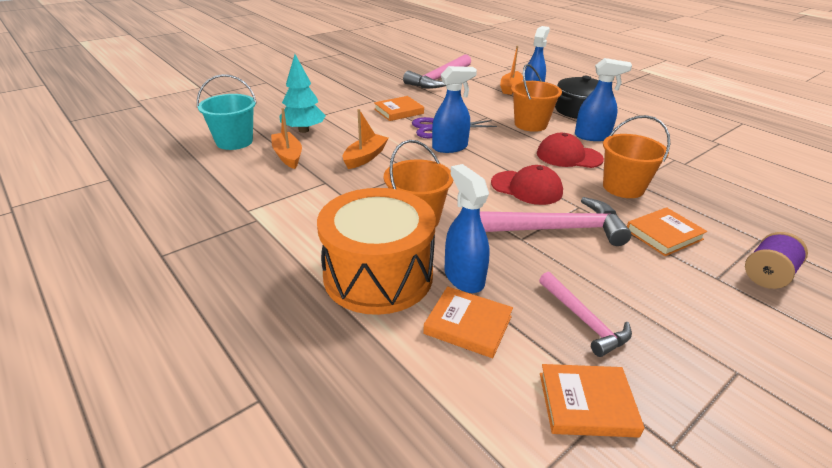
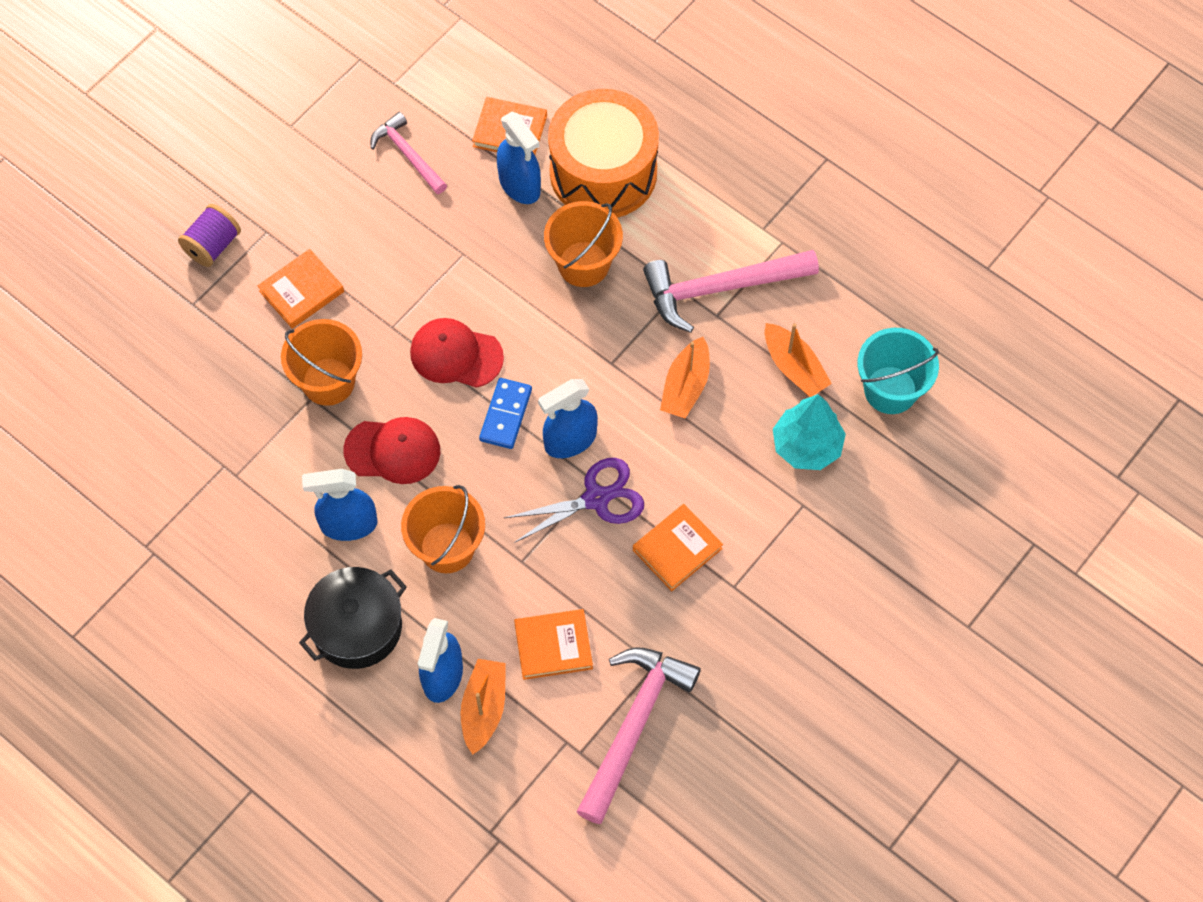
camera: 170 degrees right, 30 degrees up
pink hammer [480,197,632,246] -> pink hammer moved to [643,250,819,333]
orange book [540,364,645,438] -> orange book moved to [514,609,593,680]
none -> blue domino [479,378,532,449]

